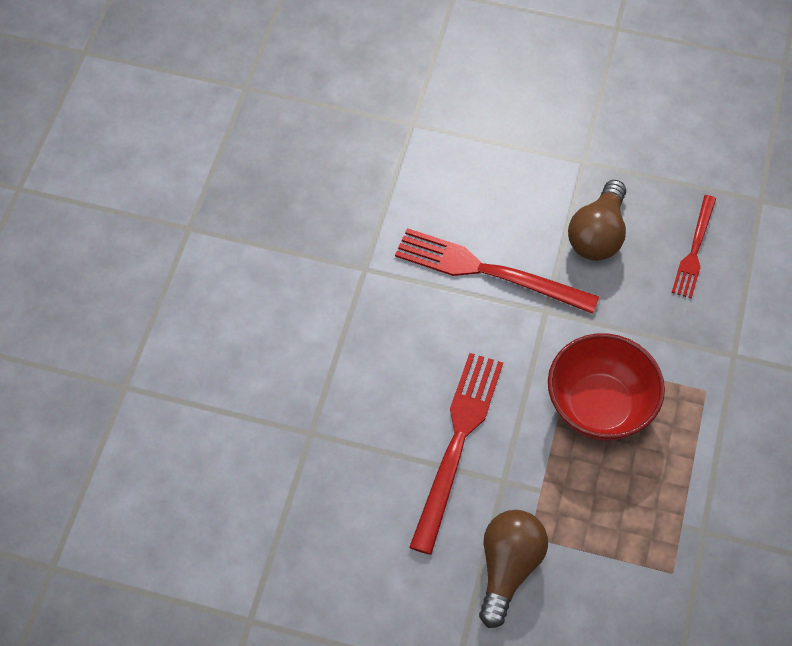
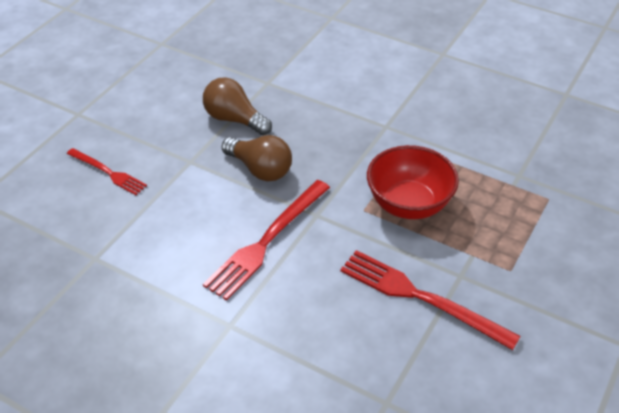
camera: 75 degrees left, 15 degrees down
brown light bulb [479,510,548,628] -> brown light bulb moved to [203,77,272,135]
red fork [671,195,716,298] -> red fork moved to [67,148,147,195]

